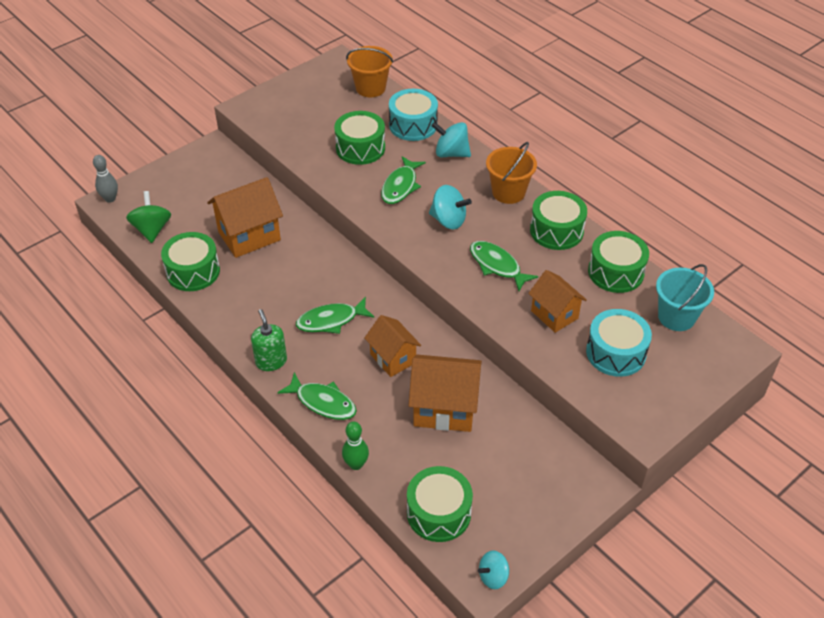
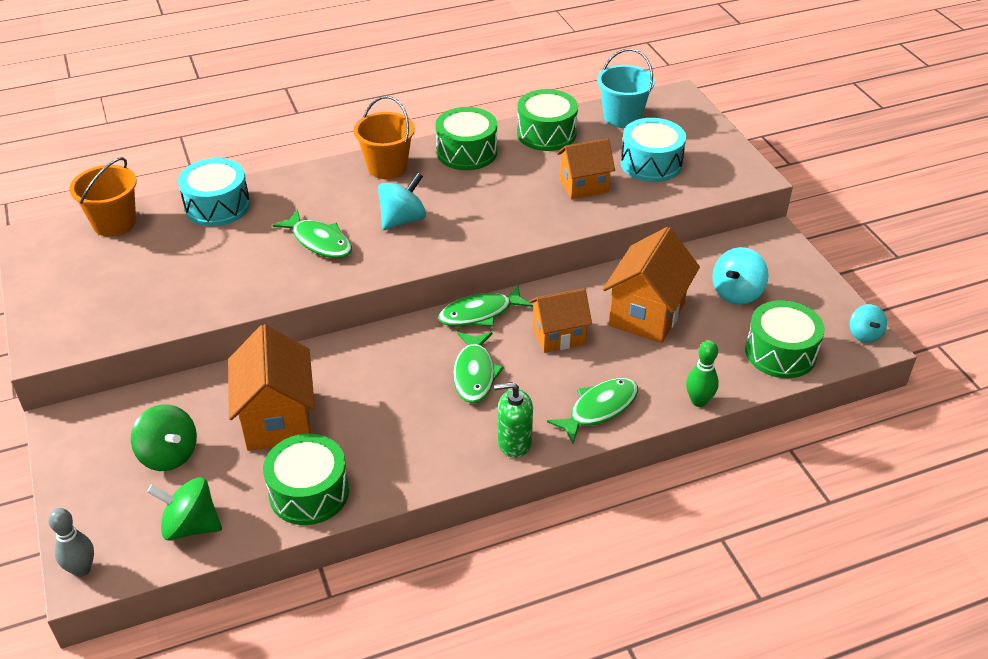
camera: 70 degrees left, 5 degrees down
green drum [334,111,385,165] -> none
turquoise spinning top [431,122,471,157] -> turquoise spinning top moved to [712,247,769,305]
green fish [470,241,538,291] -> green fish moved to [438,284,533,327]
none -> green spinning top [131,404,197,471]

